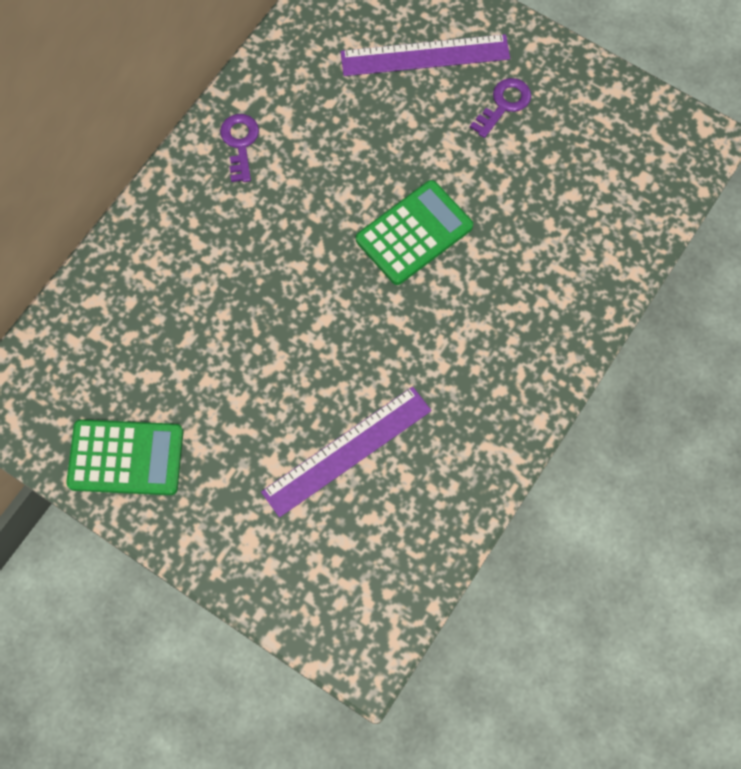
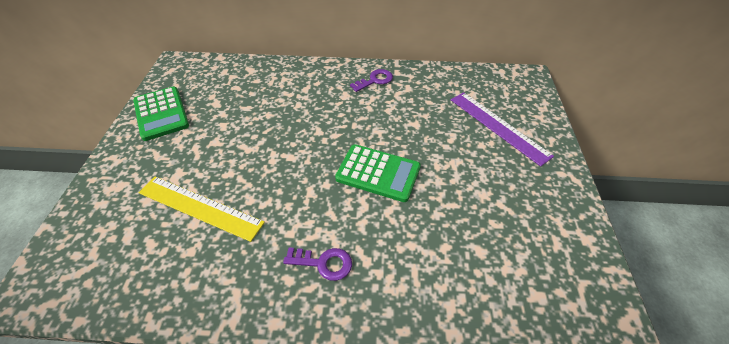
camera: 60 degrees right, 20 degrees down
purple ruler [261,387,432,517] -> yellow ruler [139,176,265,242]
purple key [470,78,531,138] -> purple key moved to [283,247,352,281]

